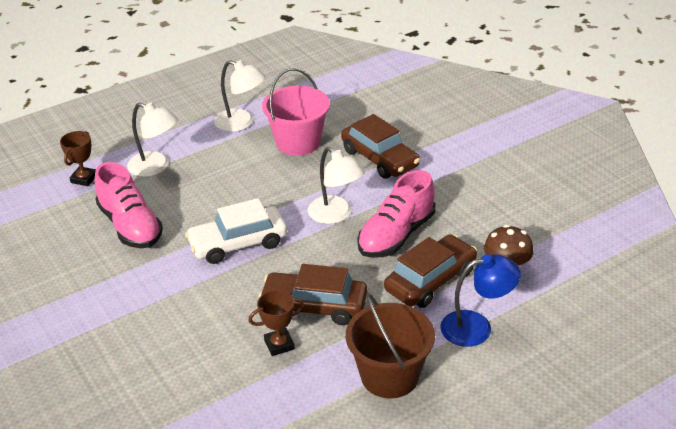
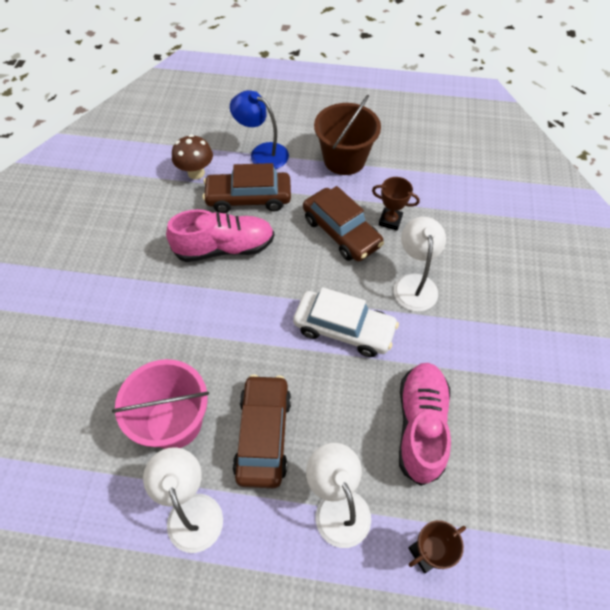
camera: 140 degrees left, 20 degrees up
white lamp [308,147,365,224] -> white lamp moved to [393,217,446,312]
brown car [341,114,420,179] -> brown car moved to [233,374,291,488]

